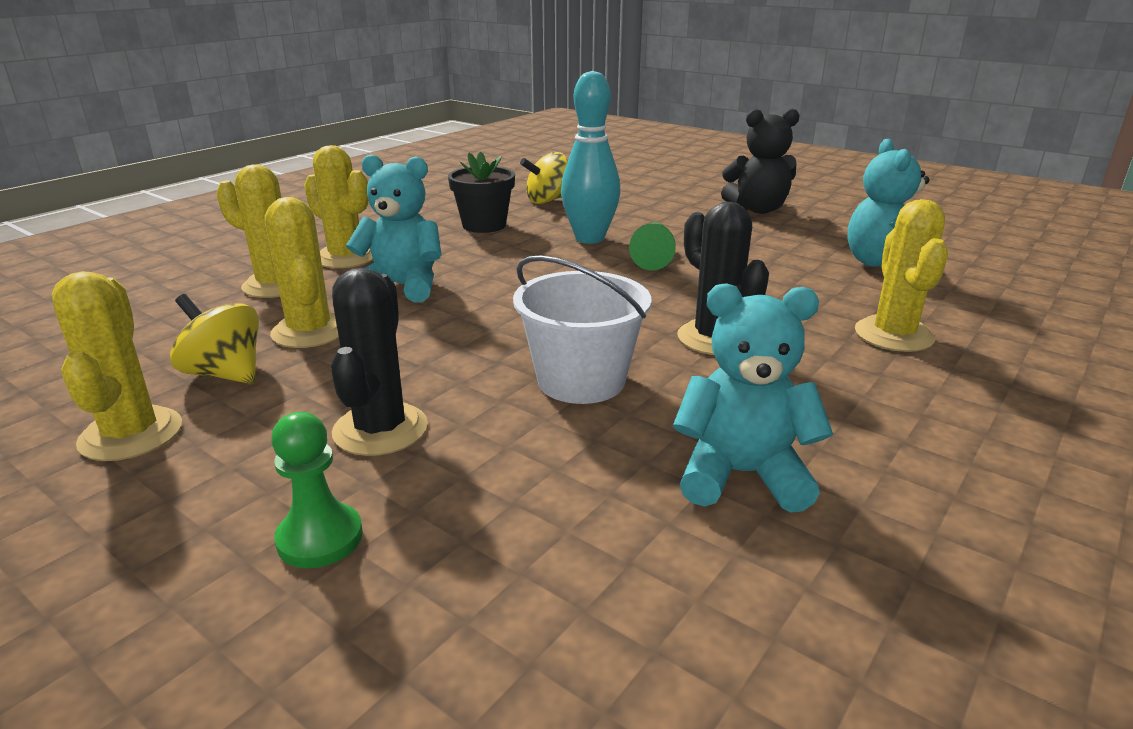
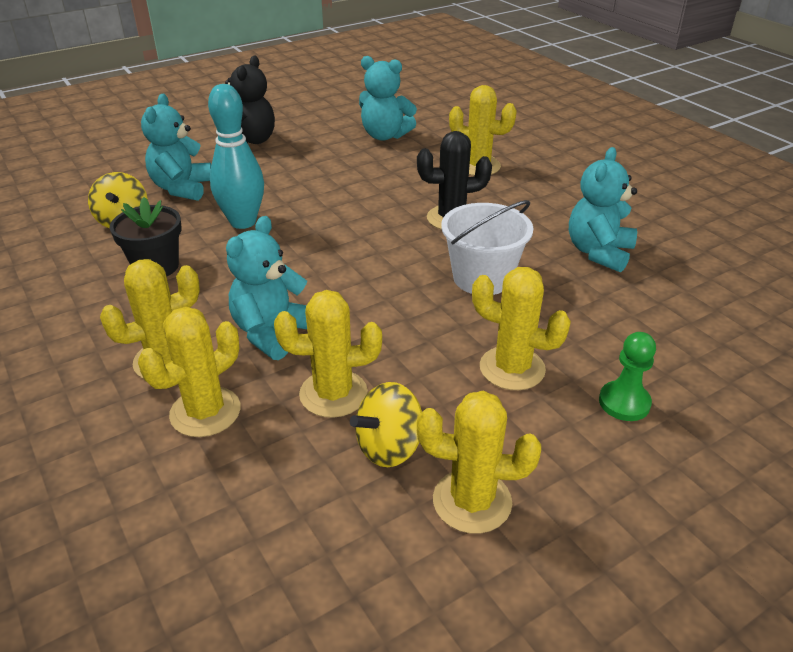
camera: 70 degrees left, 10 degrees up
black cactus [331,268,428,456] -> yellow cactus [472,267,571,390]
green pawn [629,222,676,270] -> none
none -> turquoise teddy bear [141,94,211,201]

